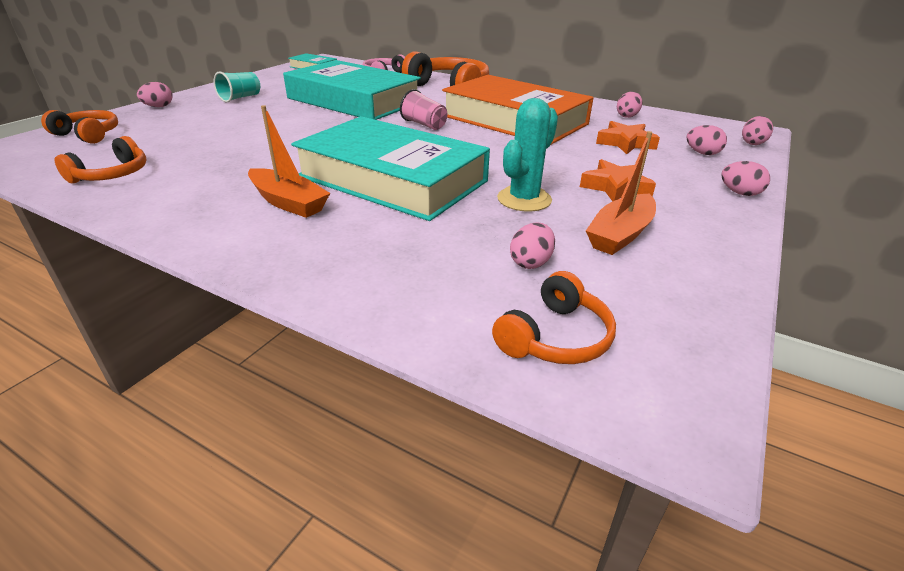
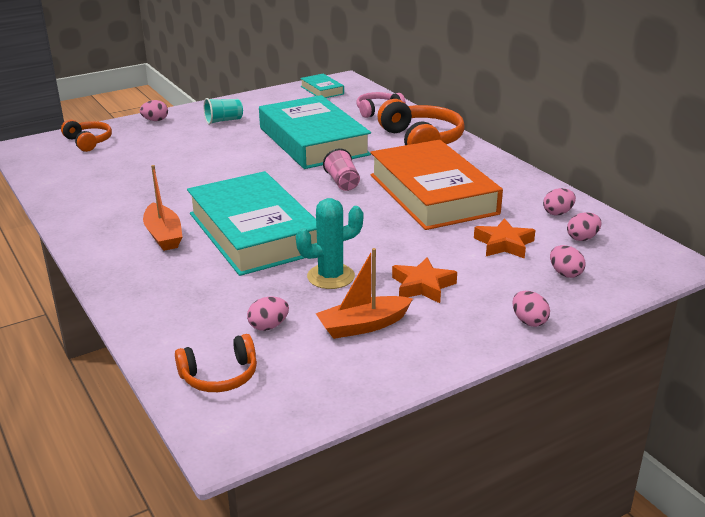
camera: 30 degrees right, 5 degrees down
orange headphones [54,136,147,183] -> none
pink egg [742,116,773,145] -> pink egg moved to [567,212,602,241]

